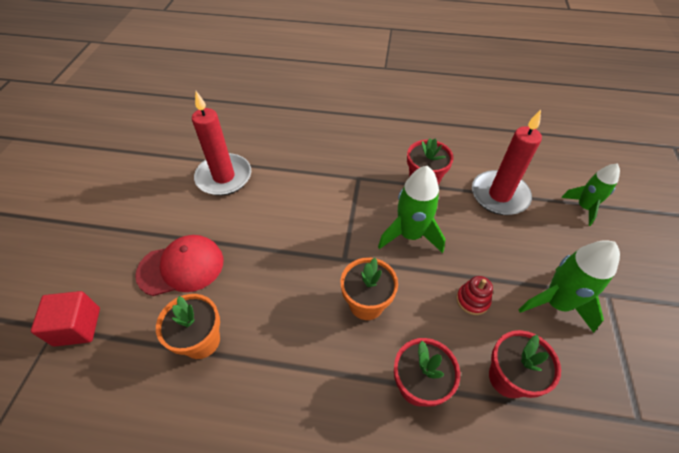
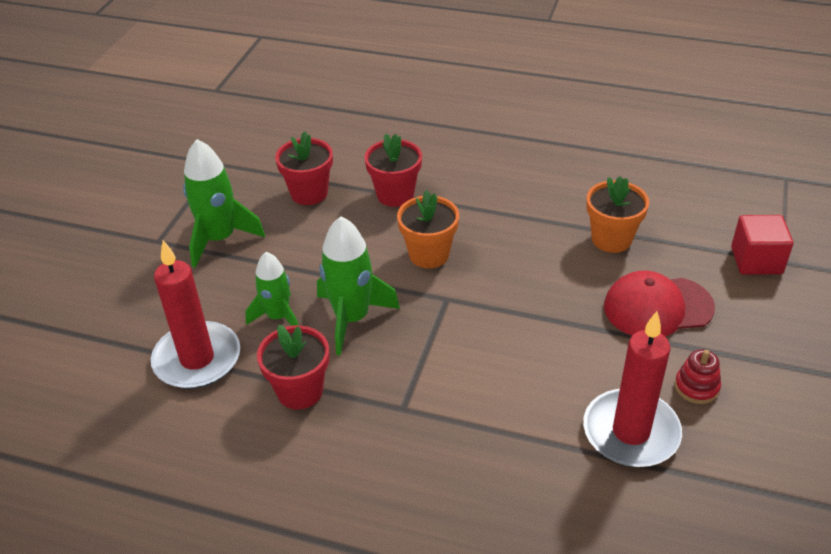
camera: 170 degrees left, 10 degrees down
red stacking toy [456,276,493,315] -> red stacking toy moved to [675,349,721,404]
green rocket [561,163,620,226] -> green rocket moved to [245,252,299,326]

